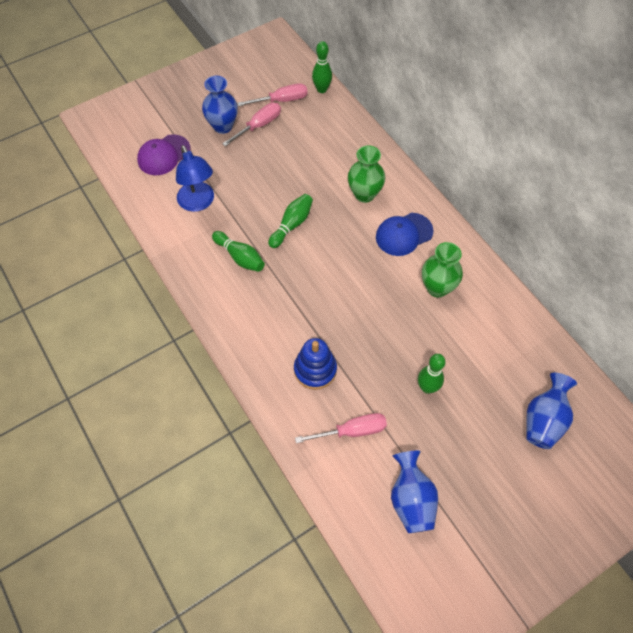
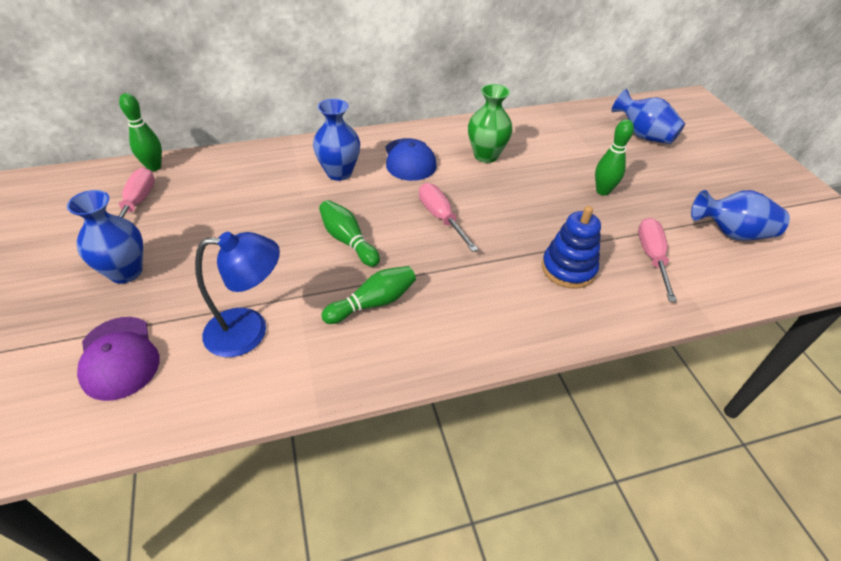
camera: 75 degrees left, 15 degrees down
pink screwdriver [222,103,281,146] -> pink screwdriver moved to [419,183,479,252]
green vase [348,145,385,203] -> blue vase [313,98,360,181]

